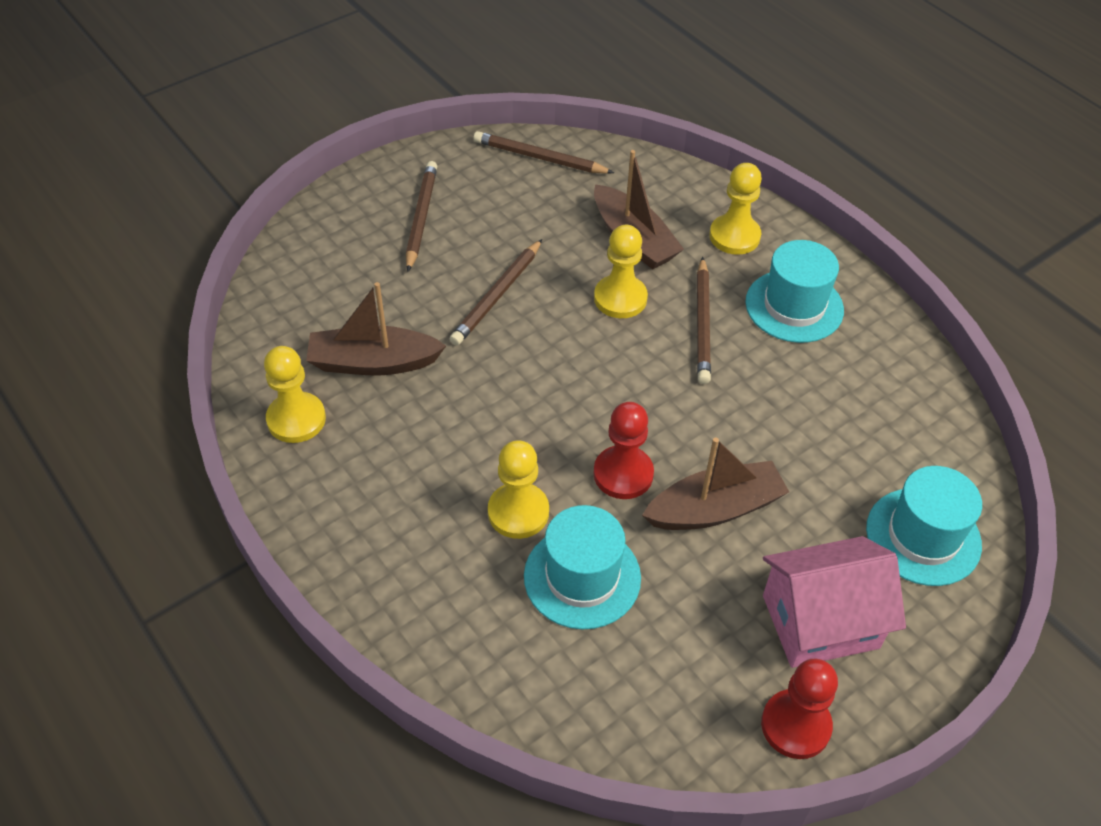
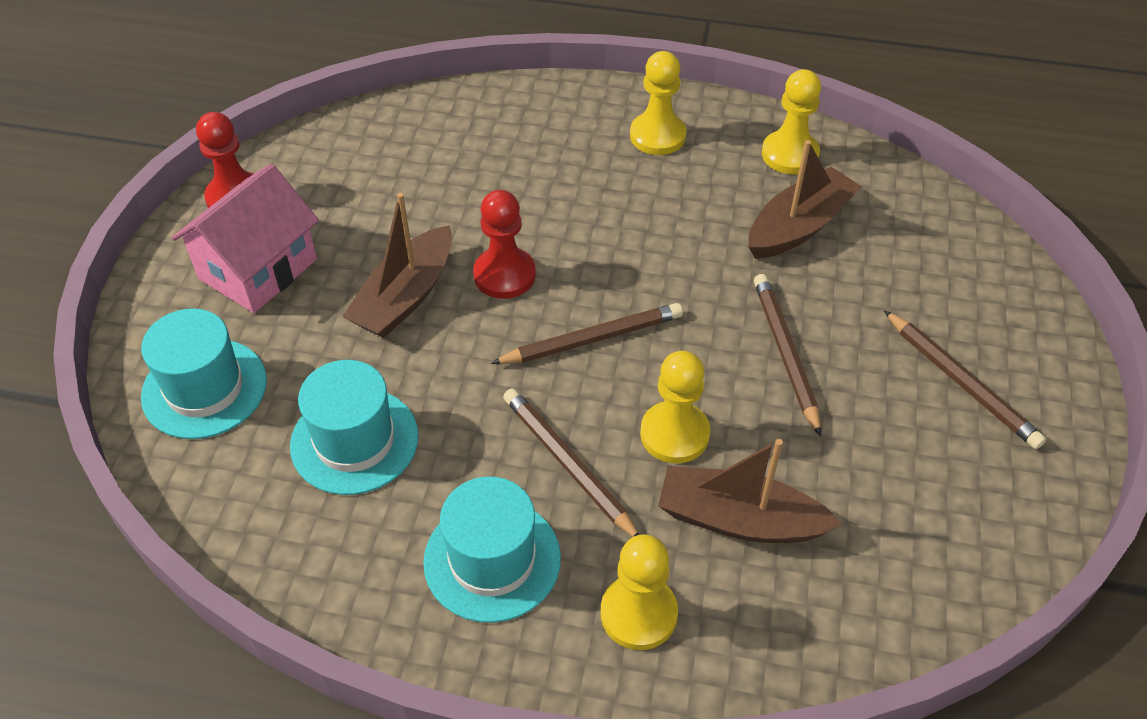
camera: 140 degrees right, 0 degrees up
brown pencil [473,131,614,174] -> brown pencil moved to [491,303,683,364]
yellow pawn [488,440,549,539] -> yellow pawn moved to [630,51,686,155]
turquoise hat [524,505,641,629] -> turquoise hat moved to [290,360,419,495]

